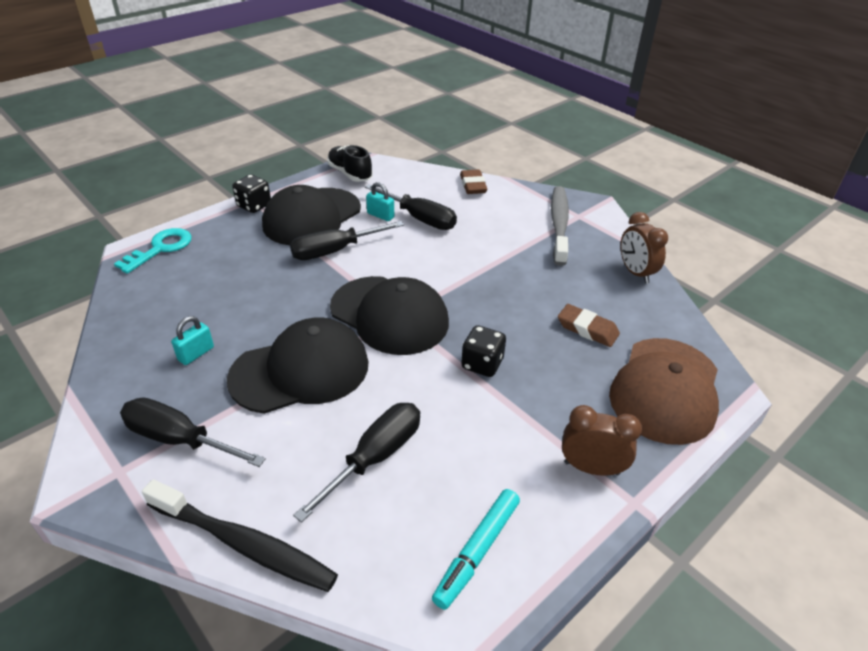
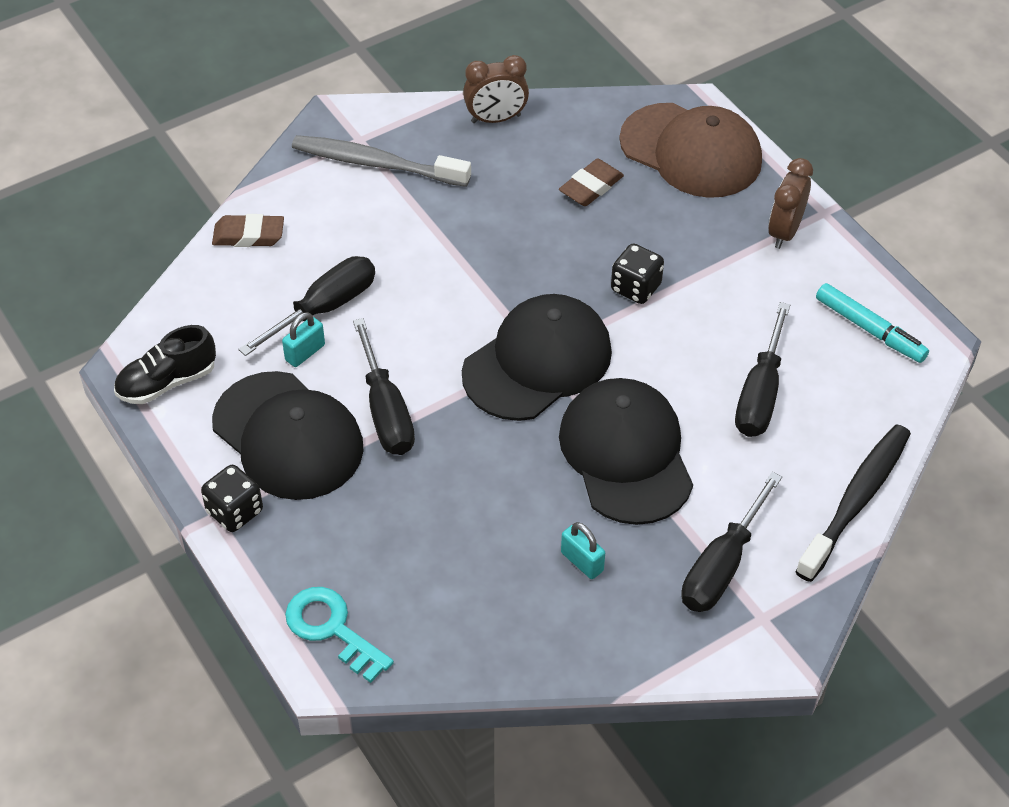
camera: 80 degrees left, 10 degrees up
black screwdriver [293,403,420,523] -> black screwdriver turned 120 degrees counterclockwise [735,302,790,437]

